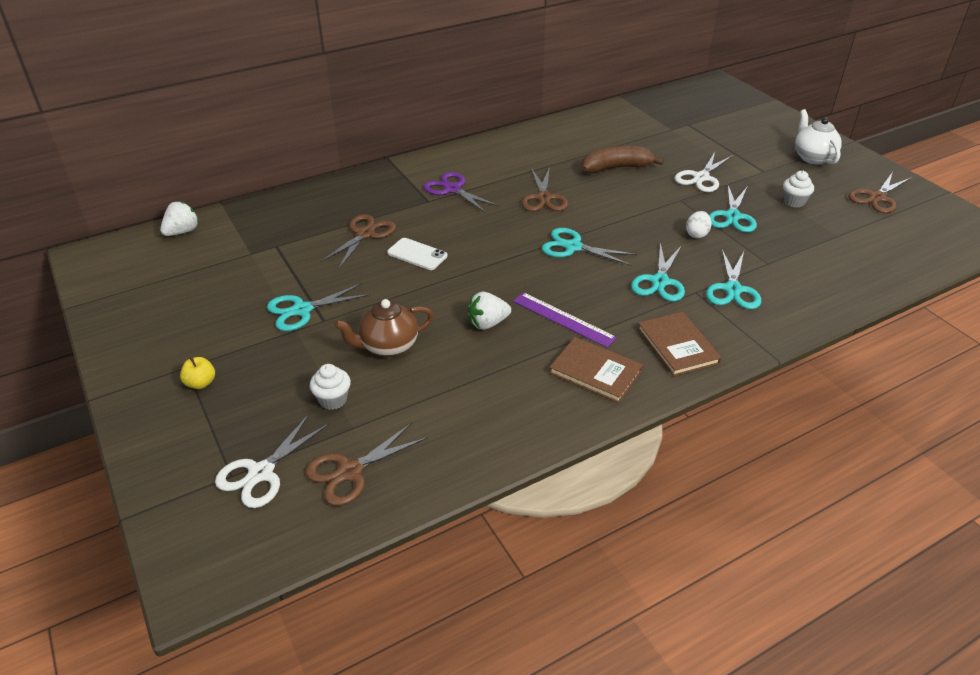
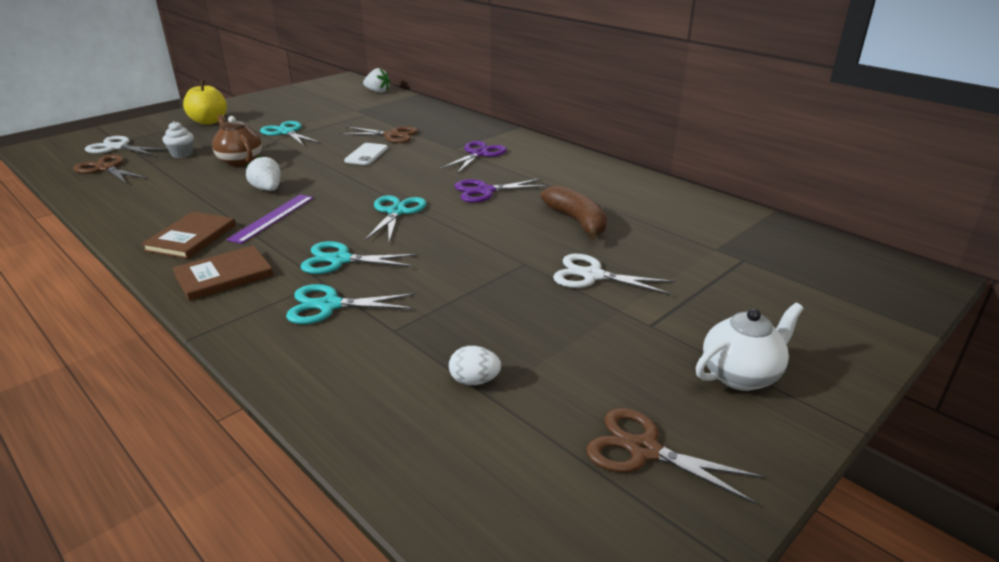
camera: 75 degrees right, 10 degrees down
yellow apple [180,357,215,389] -> yellow apple [183,80,227,125], size x1.86
brown scissors [522,167,568,211] -> purple scissors [454,178,548,203]
white egg [686,211,712,239] -> white egg moved to [449,346,501,385]
turquoise scissors [709,186,757,232] -> none
white cupcake [783,171,814,208] -> none

